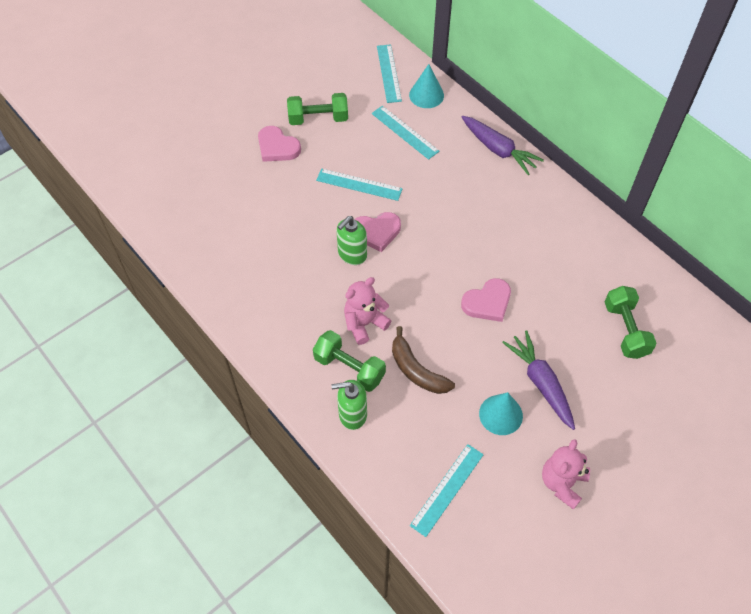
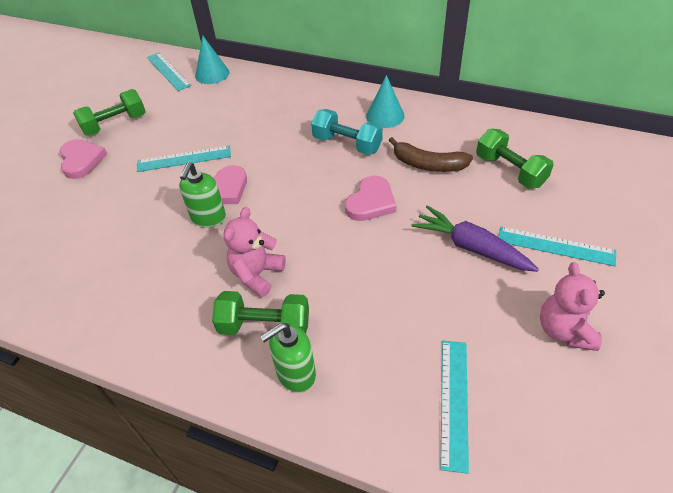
camera: 25 degrees left, 10 degrees down
pink heart [258,126,301,162] -> pink heart turned 120 degrees counterclockwise [60,139,107,179]
turquoise ruler [372,106,440,160] -> turquoise ruler moved to [498,227,616,266]
brown banana [392,326,455,394] -> brown banana moved to [389,137,473,172]
purple carrot [462,116,544,175] -> none
turquoise cone [479,392,523,435] -> turquoise cone moved to [366,75,405,128]
none -> turquoise dumbbell [311,109,383,155]

